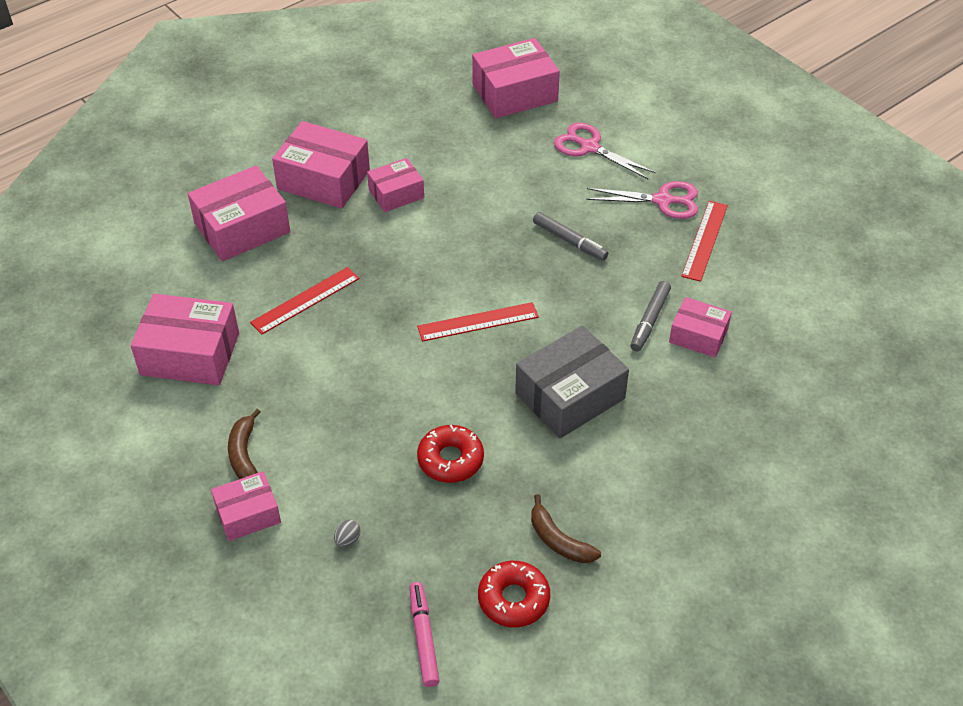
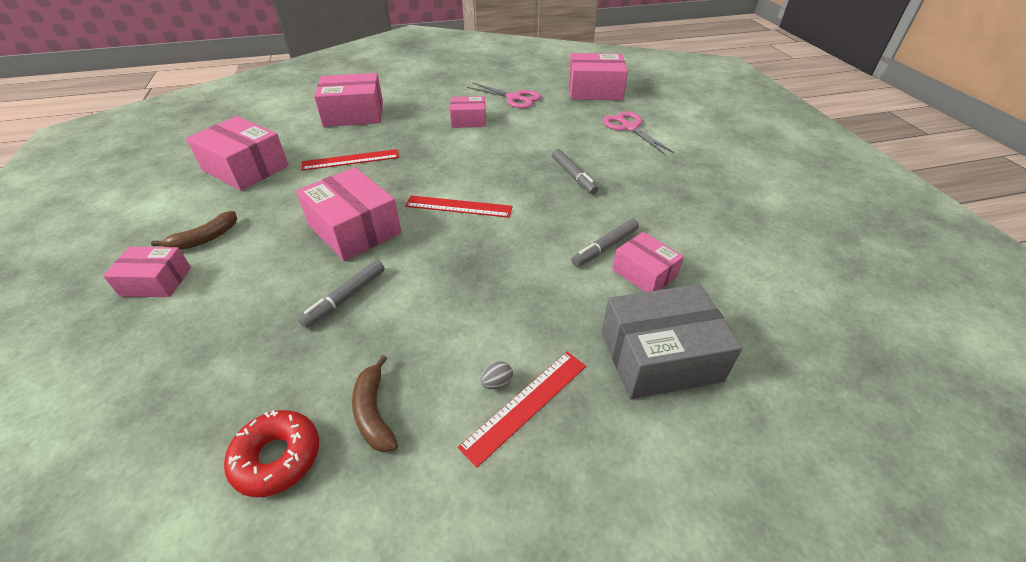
camera: 25 degrees right, 5 degrees down
brown banana [228,409,260,479] -> brown banana turned 150 degrees counterclockwise [151,211,237,250]
pink box [272,121,370,209] -> pink box moved to [296,167,402,261]
grey egg [334,520,360,547] -> grey egg moved to [480,361,513,390]
pink marker [409,582,439,687] -> none
red donut [417,425,484,483] -> grey marker [298,260,385,329]
grey box [515,326,629,439] -> grey box moved to [601,284,743,399]
pink scissors [586,181,698,219] -> pink scissors moved to [467,82,541,109]
red ruler [681,201,728,282] -> red ruler moved to [458,352,586,467]

